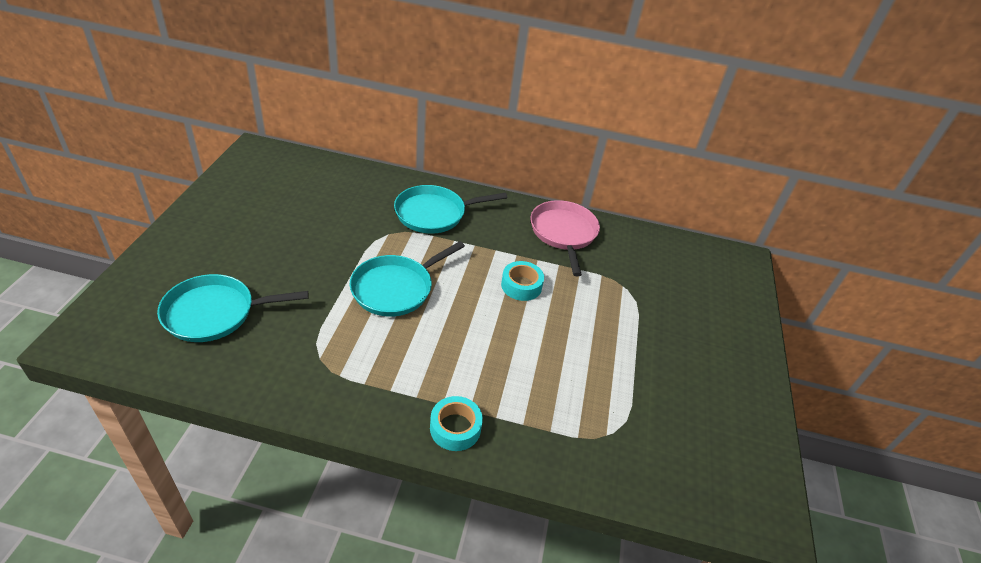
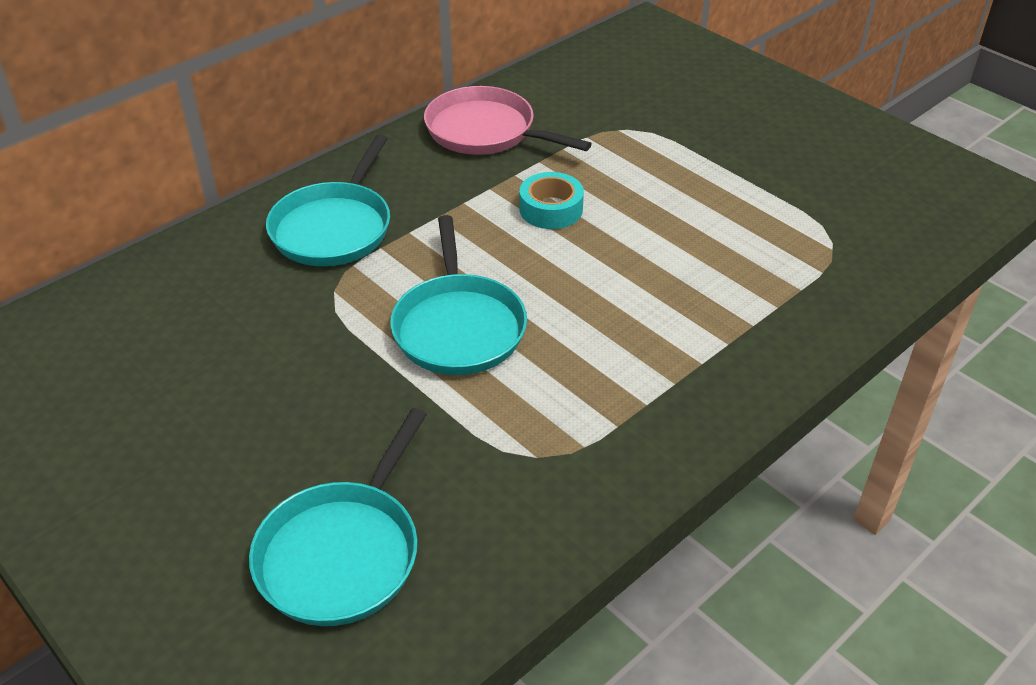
camera: 50 degrees left, 0 degrees up
turquoise tape [430,396,483,451] -> none

